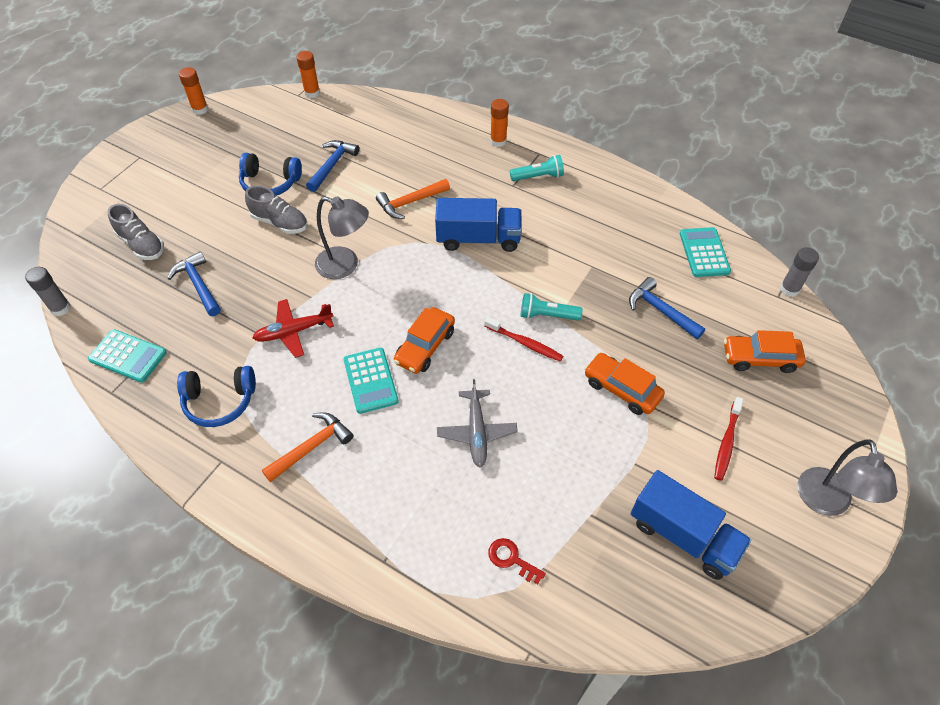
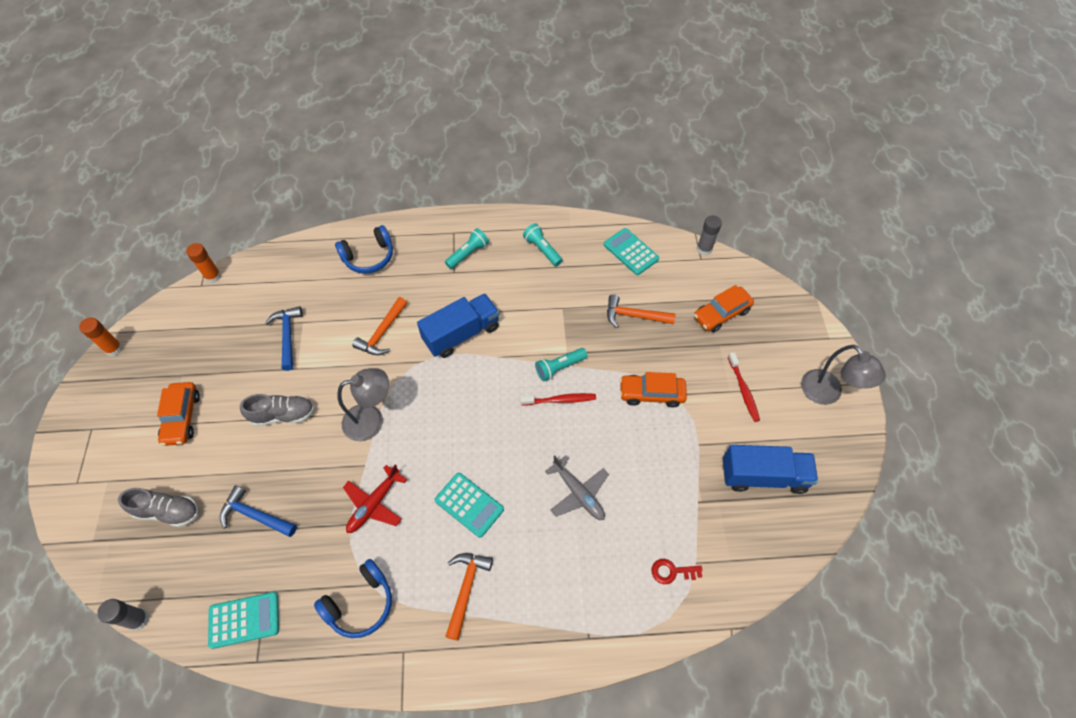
camera: 35 degrees left, 5 degrees up
blue headphones [239,153,302,196] -> blue headphones moved to [335,225,393,274]
orange car [394,307,455,374] -> orange car moved to [157,382,200,446]
orange glue stick [490,99,509,147] -> none
blue hammer [629,277,705,339] -> orange hammer [607,294,676,328]
none -> turquoise flashlight [523,223,563,266]

